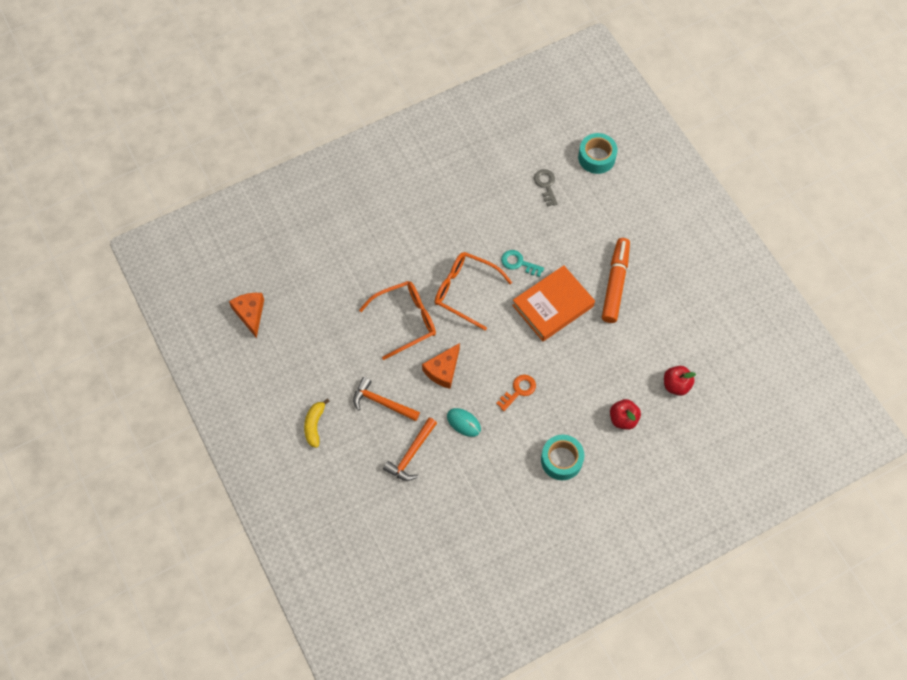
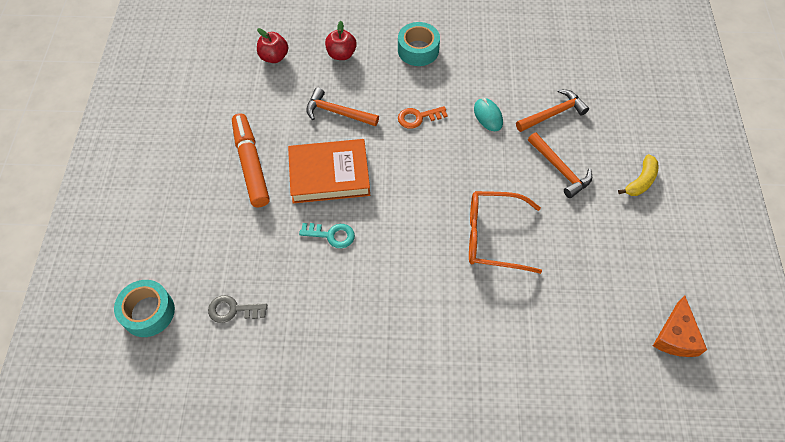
camera: 150 degrees left, 5 degrees down
orange cheese [422,343,460,389] -> none
orange glasses [435,252,513,330] -> none
turquoise key [501,250,544,277] -> turquoise key turned 45 degrees counterclockwise [299,223,355,248]
grey key [534,169,558,207] -> grey key turned 75 degrees clockwise [208,295,267,323]
orange marker [602,238,630,323] -> orange marker turned 120 degrees clockwise [232,113,270,208]
none -> orange hammer [306,87,379,126]

